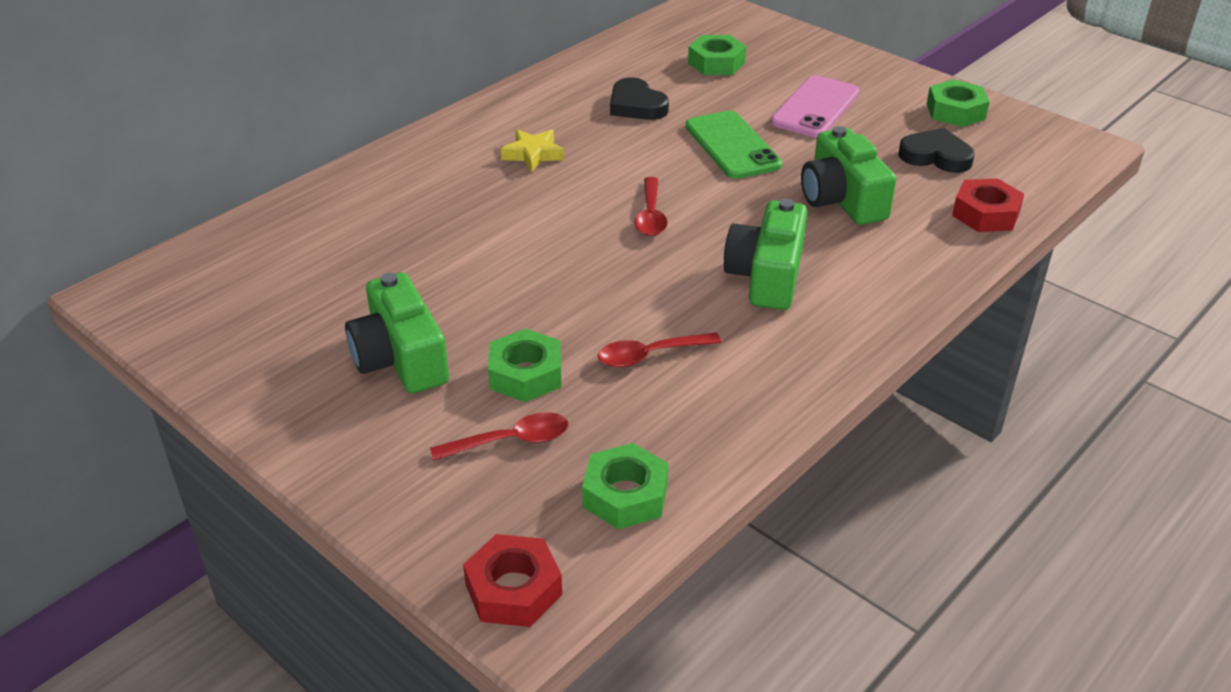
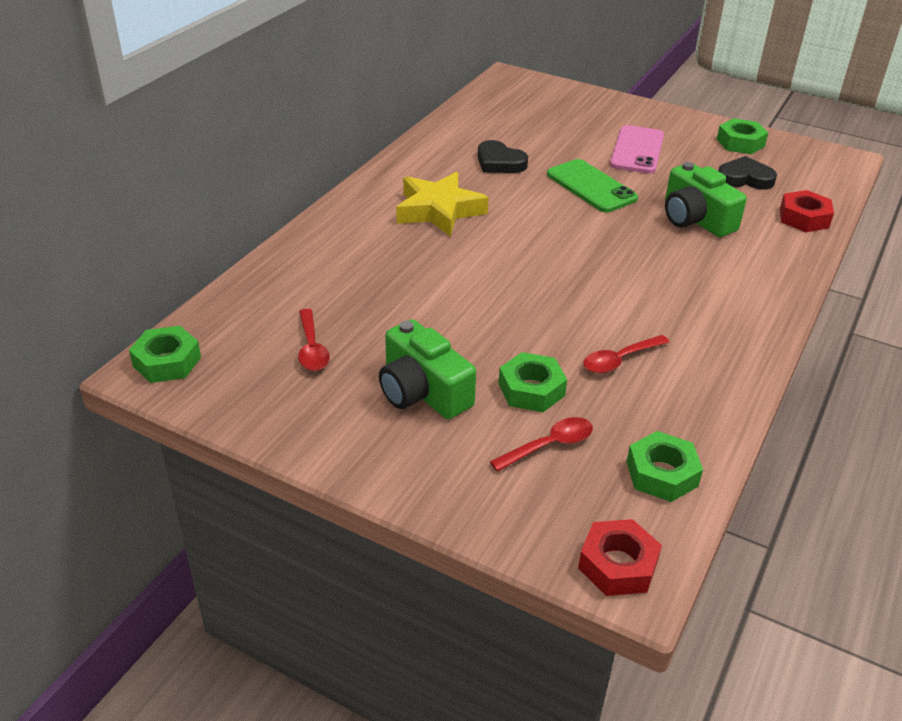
camera: 15 degrees left, 0 degrees up
yellow star [501,129,564,172] -> yellow star [396,172,489,237], size x1.77
red spoon [635,177,668,236] -> red spoon moved to [298,309,330,371]
green nut [688,35,746,75] -> green nut moved to [129,326,201,383]
green camera [724,199,807,310] -> none

